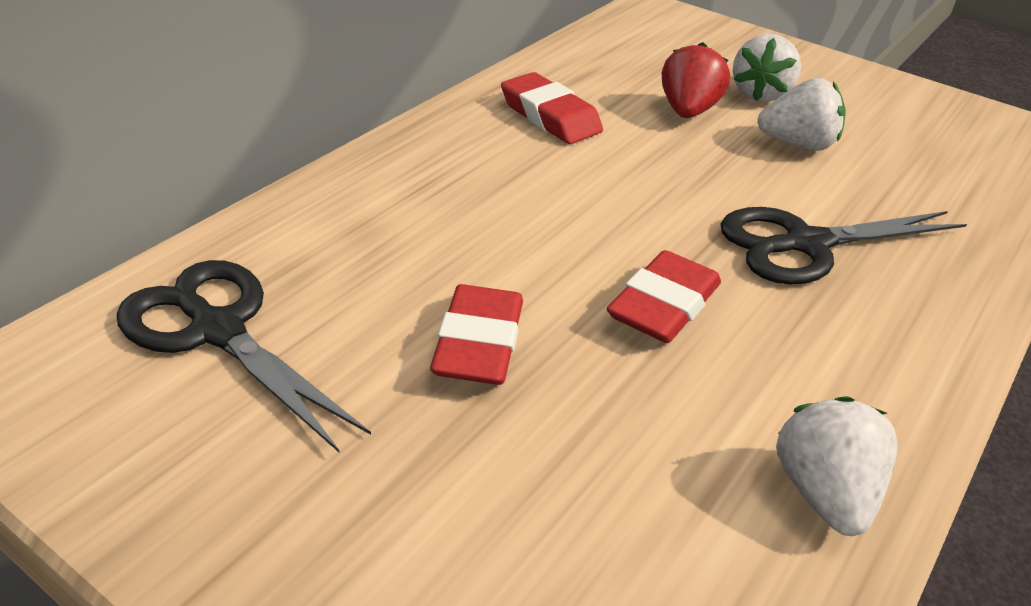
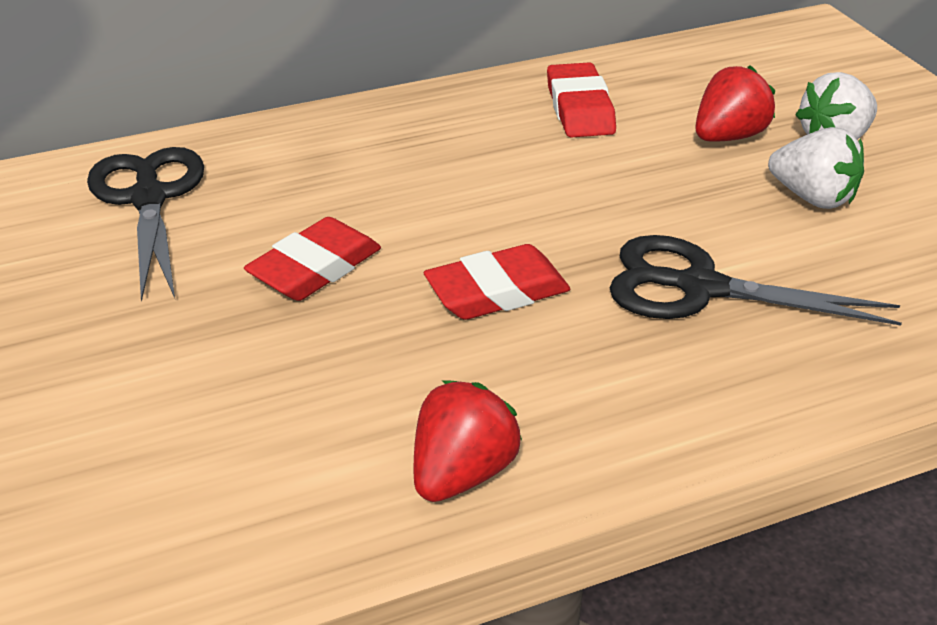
camera: 35 degrees right, 0 degrees up
white strawberry [776,396,898,536] -> red strawberry [413,380,522,502]

